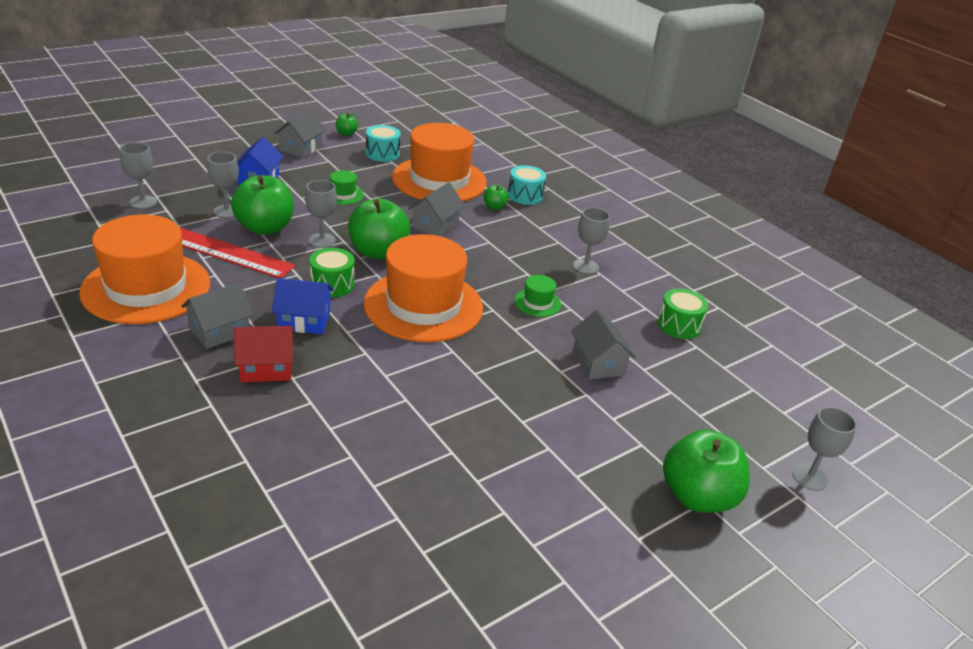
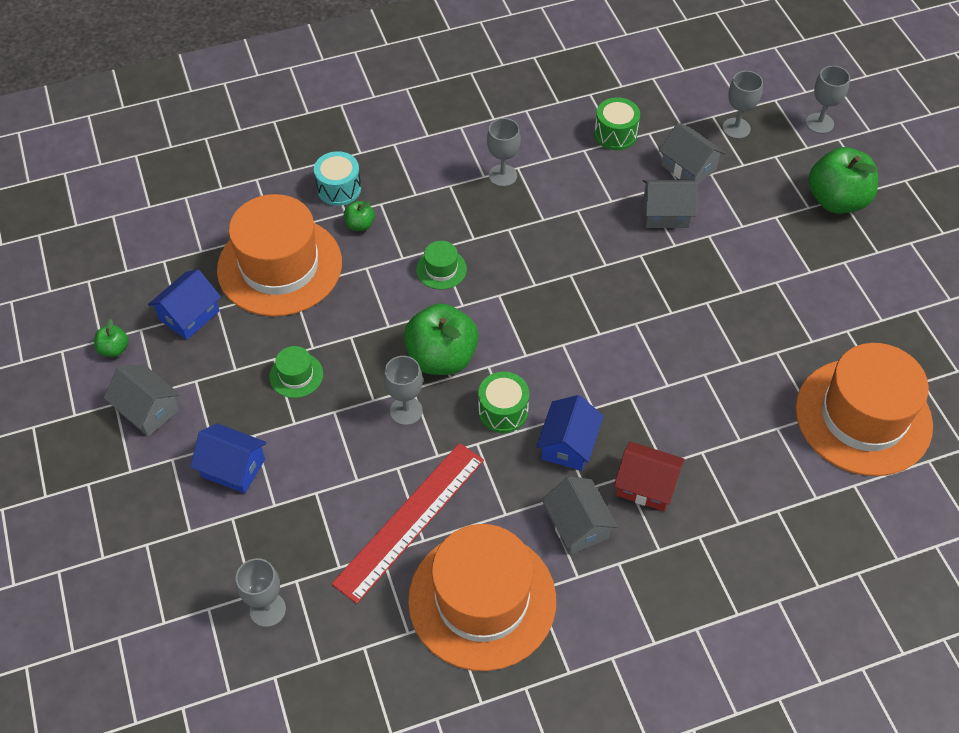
camera: 70 degrees left, 20 degrees up
grey goblet [207,152,239,218] -> grey goblet moved to [722,71,763,139]
green apple [231,175,293,235] -> none
red house [234,326,293,382] -> red house turned 75 degrees counterclockwise [614,441,685,511]
orange hat [363,234,483,342] -> orange hat moved to [796,343,933,476]
turquoise drum [366,125,400,162] -> blue house [148,269,221,340]
grey house [408,182,465,236] -> grey house moved to [659,123,725,185]
green hat [514,275,561,317] -> green hat moved to [416,241,467,290]

